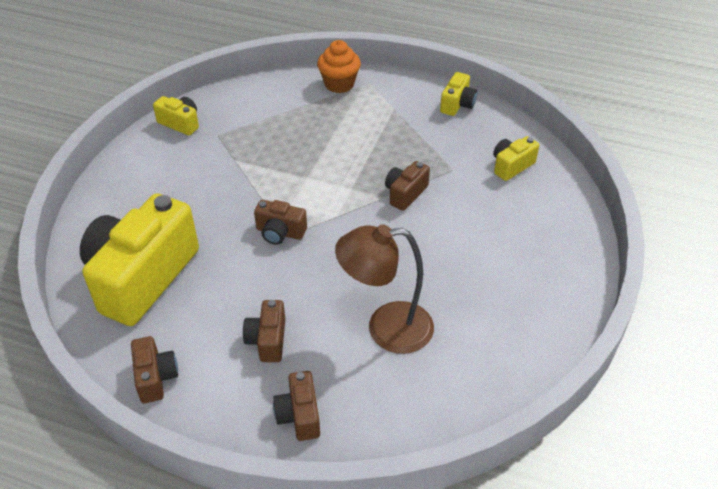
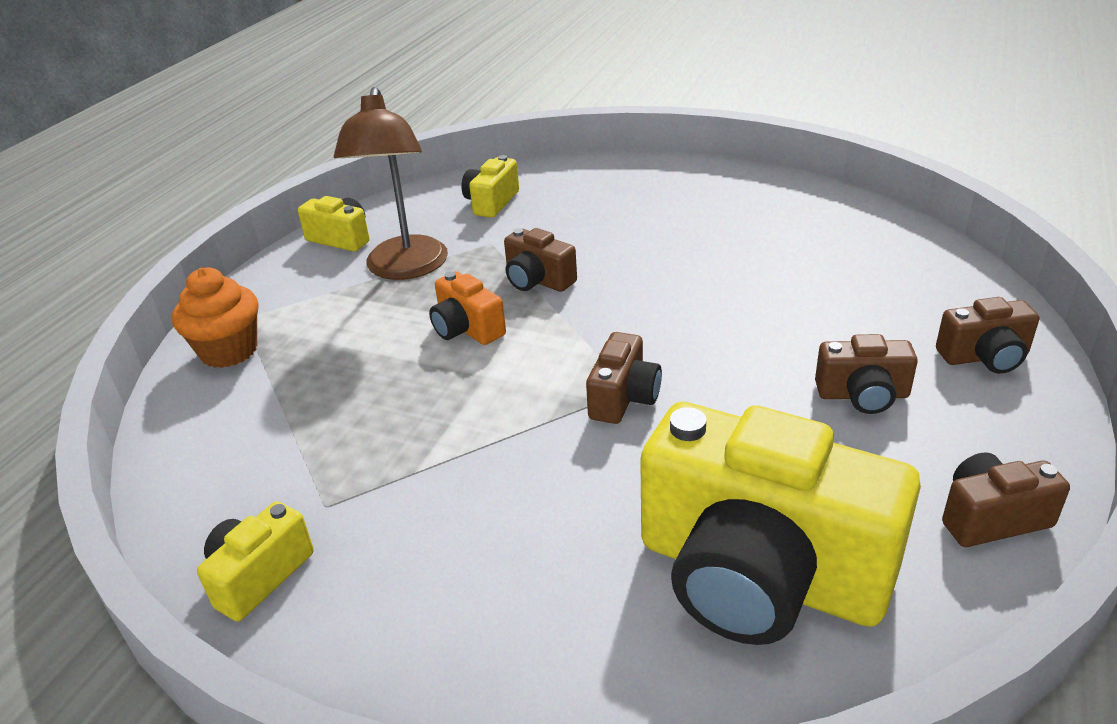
camera: 85 degrees left, 10 degrees down
brown lamp [335,224,434,354] -> brown lamp moved to [334,87,448,280]
yellow camera [493,136,539,181] -> yellow camera turned 60 degrees clockwise [461,155,519,218]
none -> orange camera [429,271,506,345]

